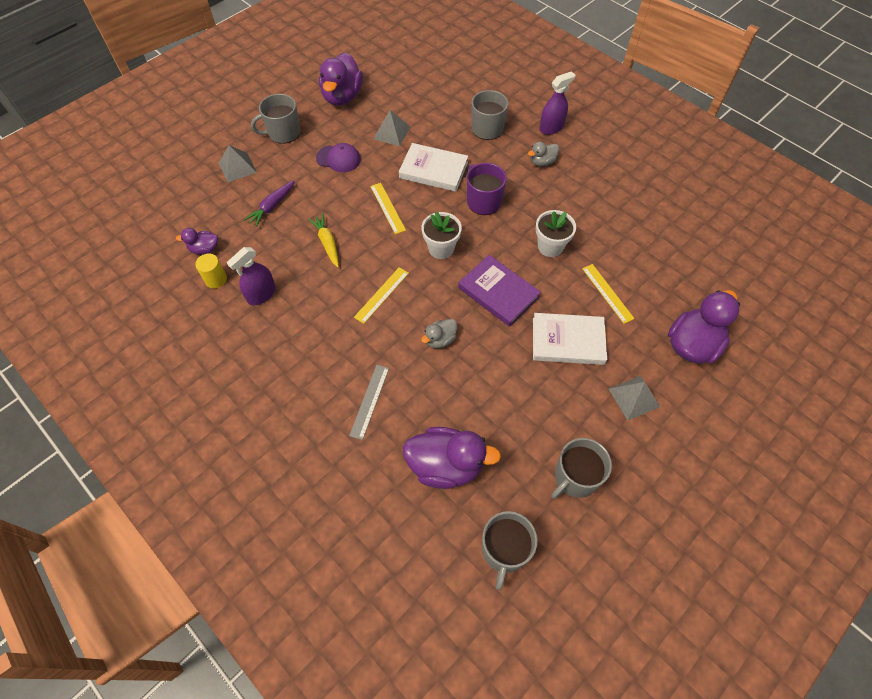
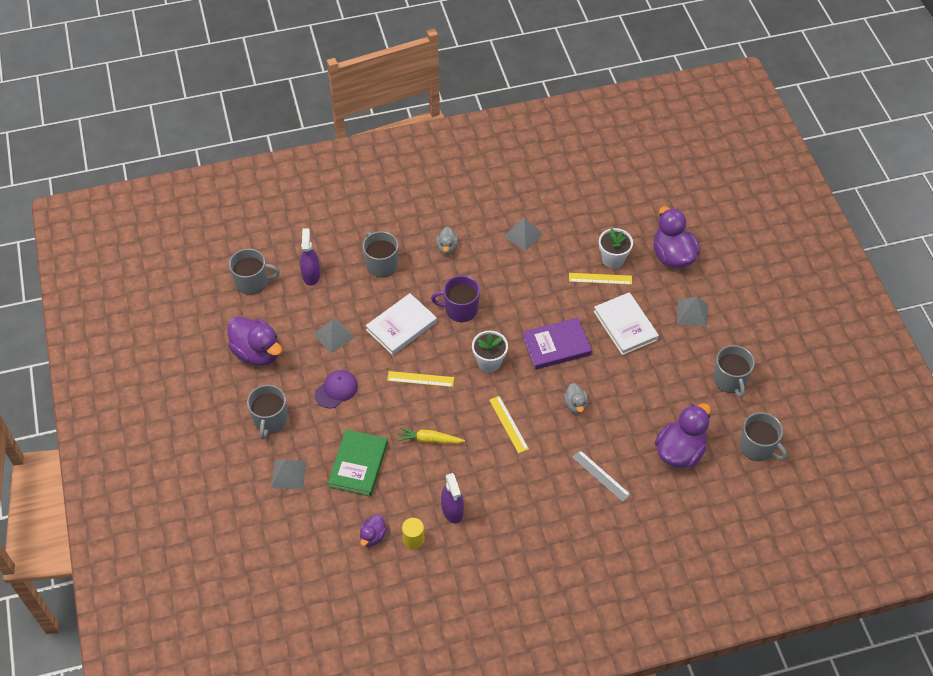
camera: 60 degrees left, 5 degrees down
purple carrot [244,180,295,227] -> green book [328,429,388,497]
white book [533,313,607,365] -> white book turned 60 degrees counterclockwise [594,292,659,355]
white flower pot [536,210,576,257] -> white flower pot moved to [599,228,633,268]
purple spray bottle [540,71,575,135] -> purple spray bottle moved to [300,228,320,286]
none -> grey mug [229,249,280,295]
none -> grey pyramid [504,218,543,251]

